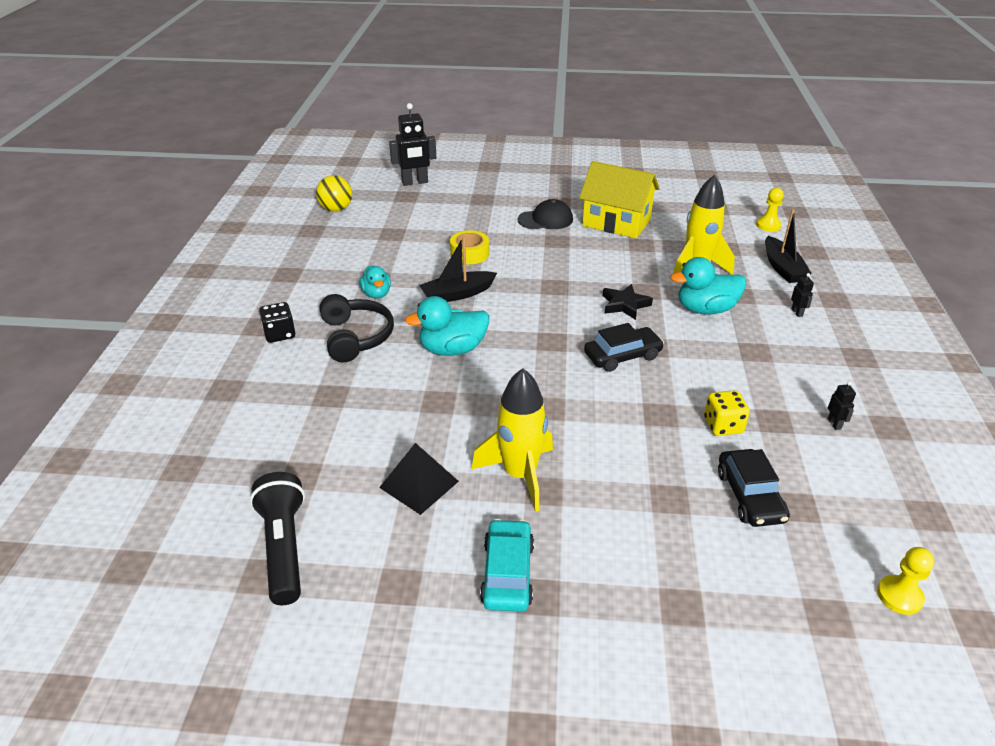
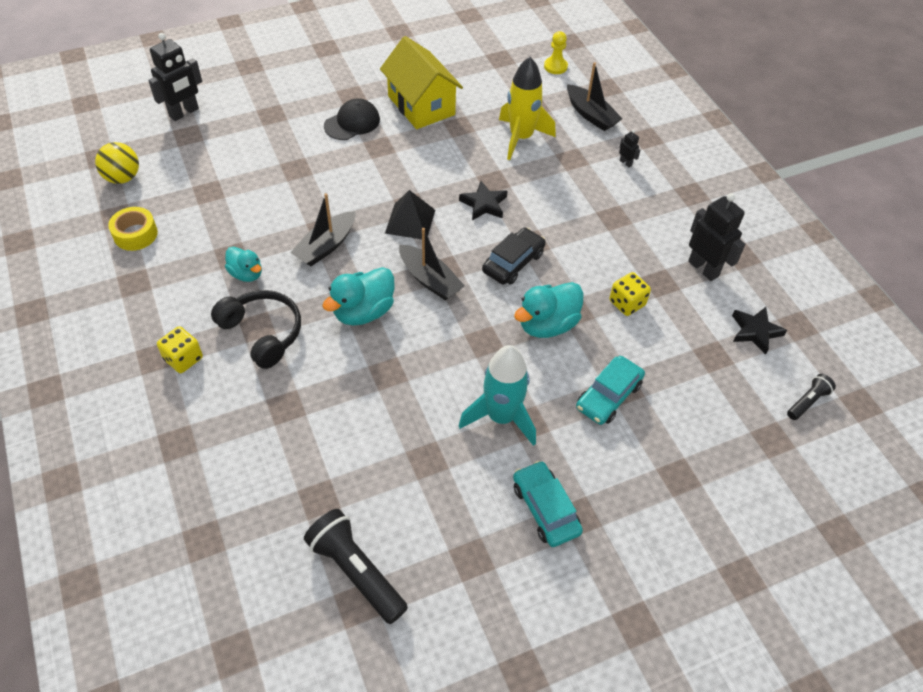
camera: 30 degrees left, 15 degrees up
black dice [259,302,296,343] -> yellow dice [157,326,203,373]
black pyramid [379,443,459,515] -> black pyramid moved to [385,190,435,239]
yellow tape [450,230,489,264] -> yellow tape moved to [108,207,158,251]
yellow rocket [472,368,553,512] -> turquoise rocket [459,345,536,446]
yellow house [579,161,660,238] -> yellow house turned 60 degrees clockwise [380,36,463,129]
turquoise duck [670,257,746,315] -> turquoise duck moved to [514,282,584,338]
black car [718,449,790,527] -> none
black robot [828,381,856,430] -> black robot [688,193,745,281], size x2.22
yellow pawn [877,547,934,615] -> black flashlight [787,374,836,420]
none -> black boat [399,228,465,301]
none -> turquoise car [576,356,645,425]
none -> black star [732,307,787,355]

